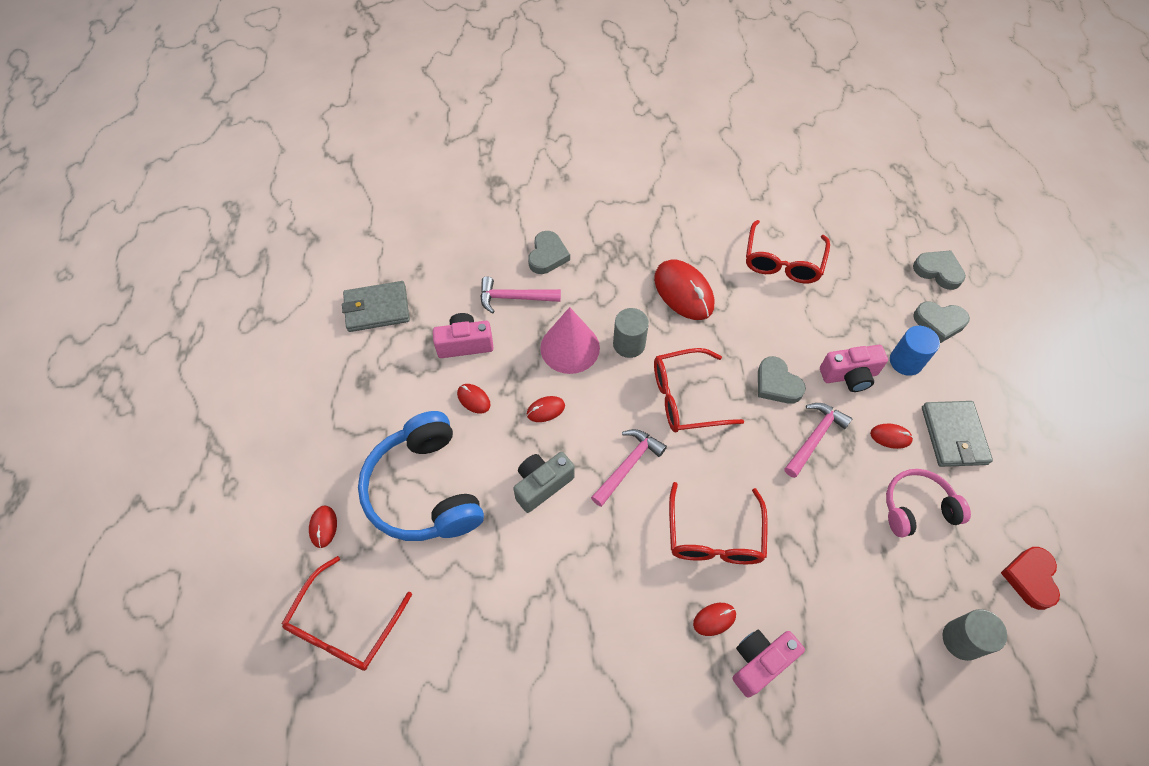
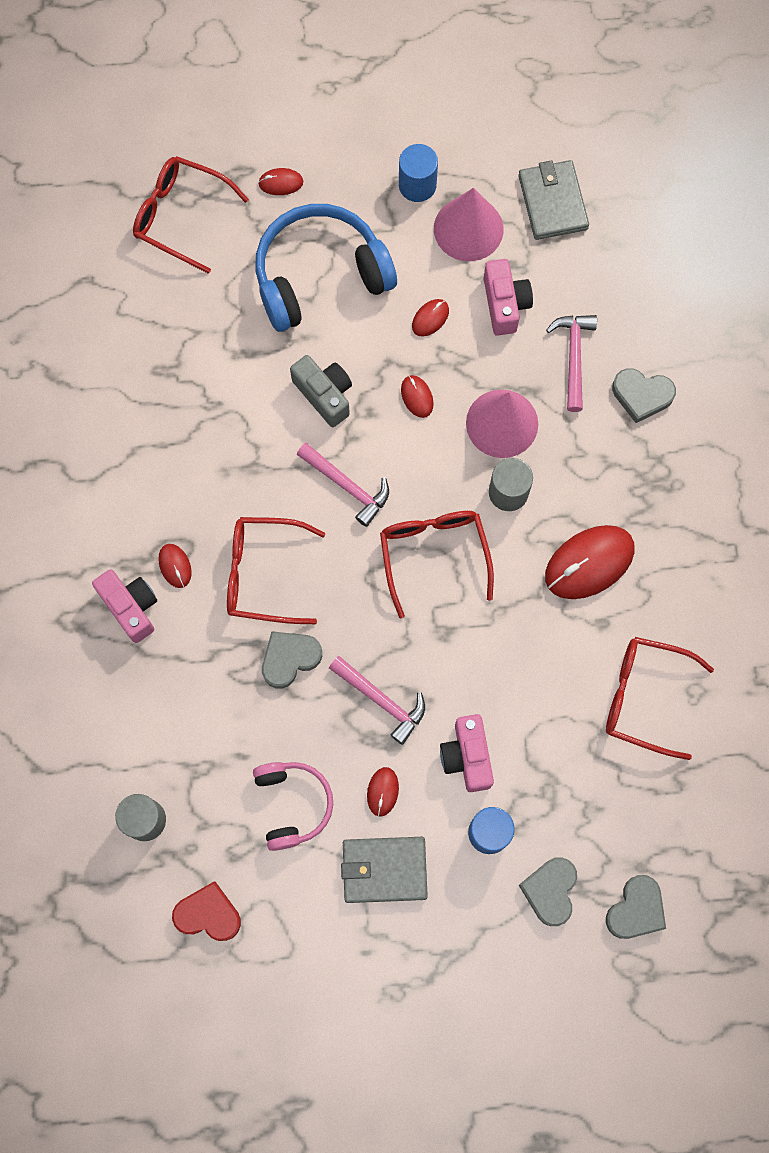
camera: 90 degrees right, 15 degrees up
grey heart [758,356,806,404] -> grey heart moved to [262,631,322,688]
none -> blue cylinder [399,144,438,202]
none -> pink cone [434,188,504,261]

